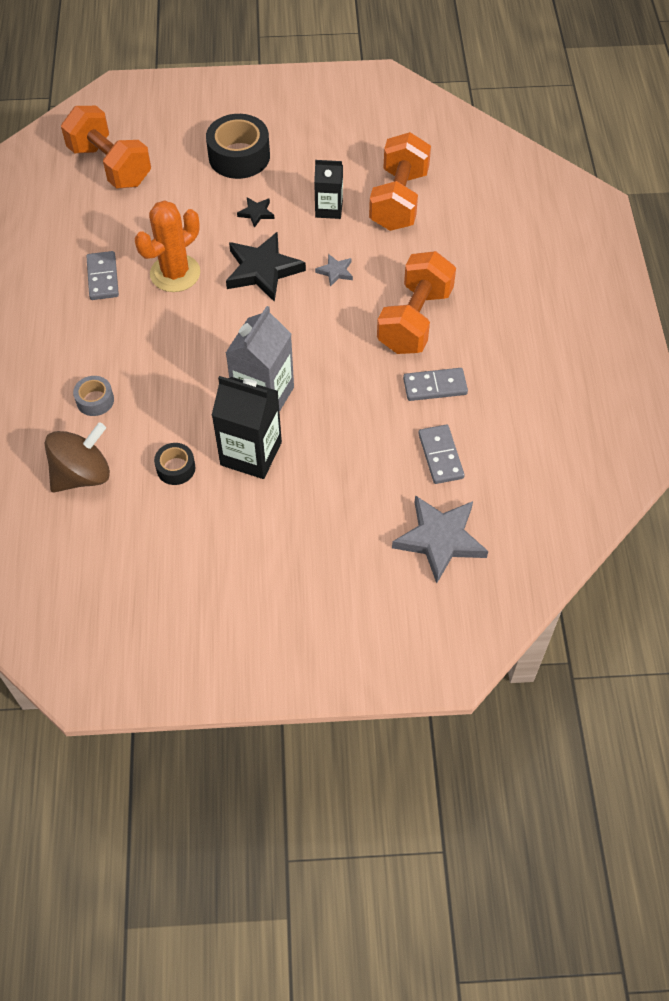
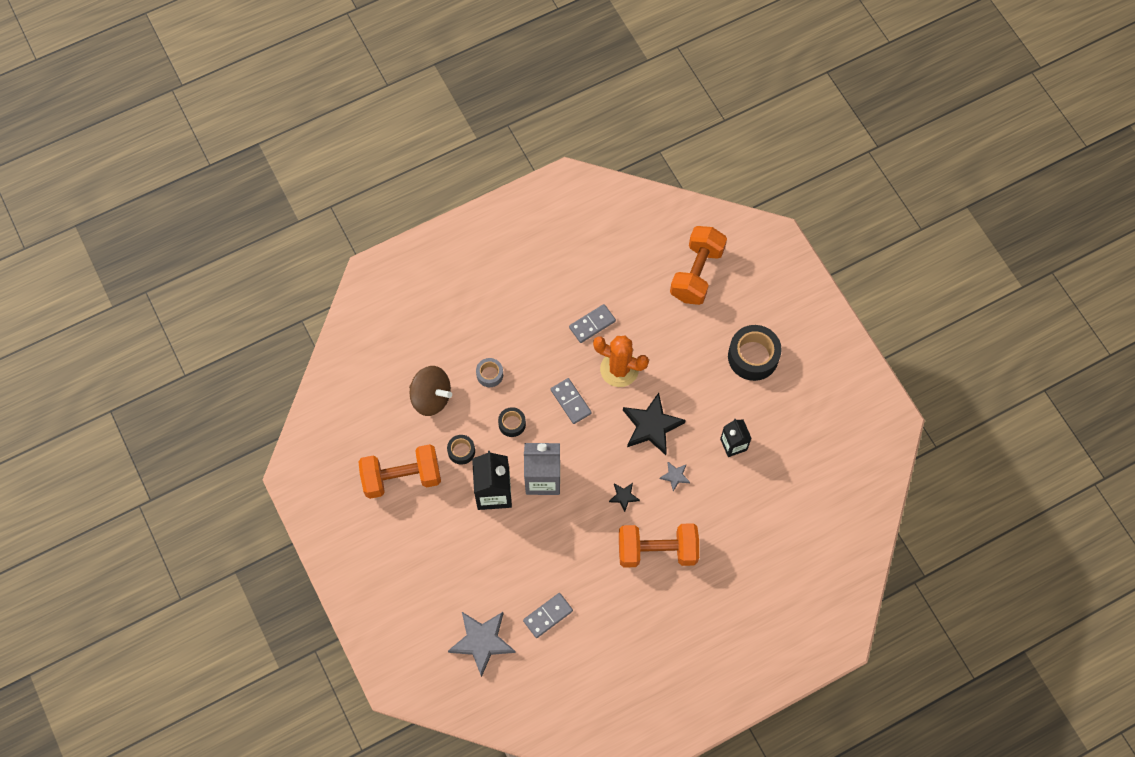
camera: 65 degrees right, 10 degrees up
black star [237,197,275,228] -> black star moved to [609,483,640,512]
orange dumbbell [369,132,431,231] -> orange dumbbell moved to [358,444,441,499]
grey domino [403,368,468,401] -> grey domino moved to [551,378,592,424]
none -> black tape [498,407,526,437]

